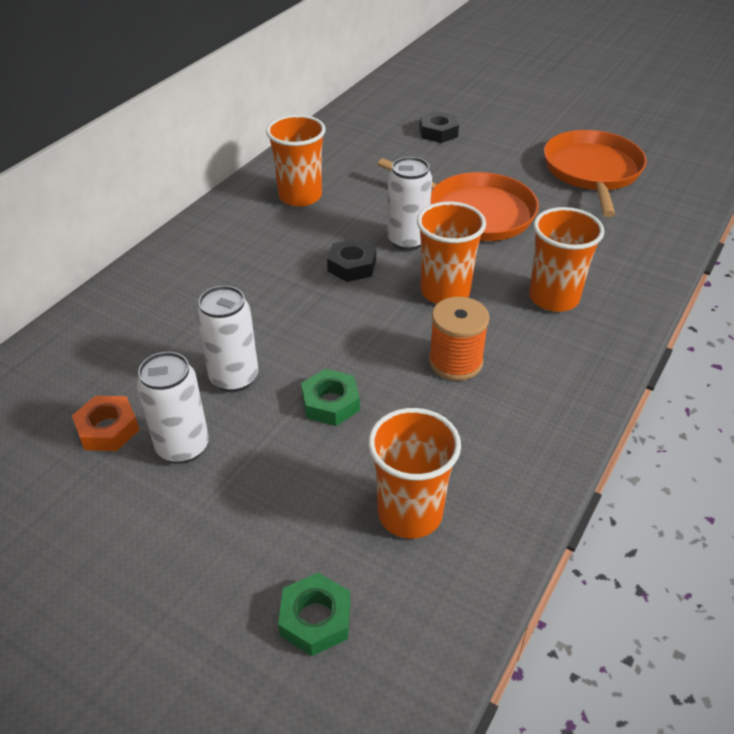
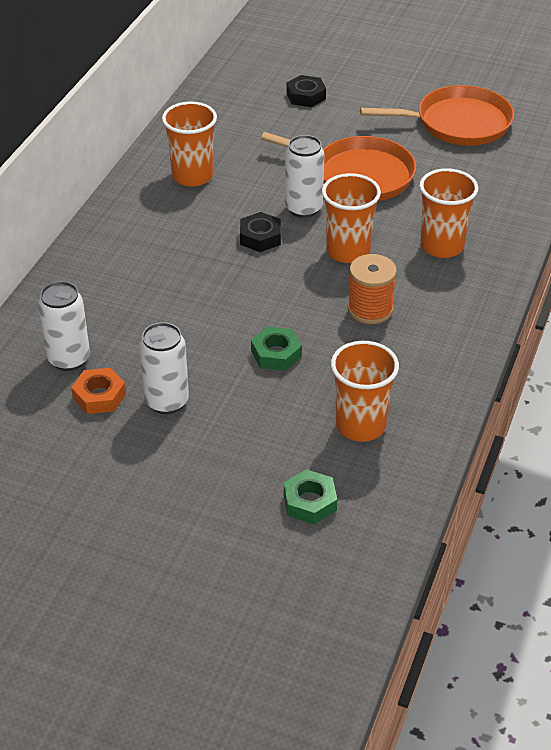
camera: 10 degrees left, 0 degrees up
white can [196,286,258,392] -> white can moved to [38,281,90,371]
orange pan [544,130,647,217] -> orange pan turned 90 degrees clockwise [360,85,514,146]

